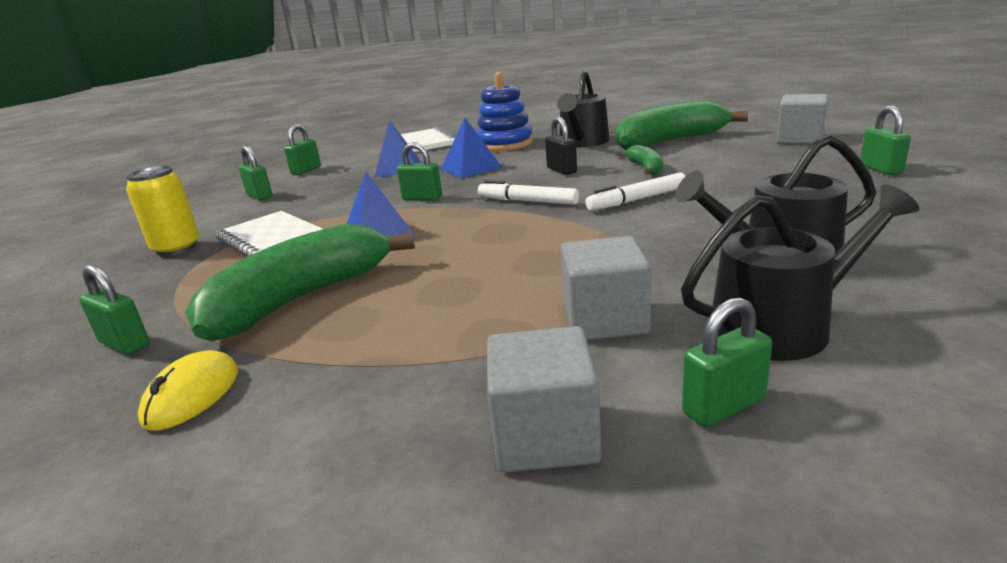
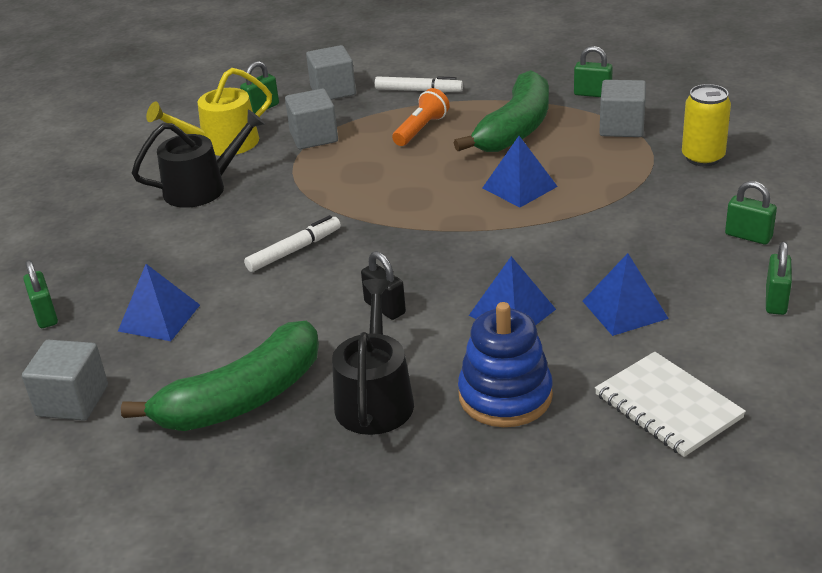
camera: 165 degrees right, 10 degrees up
yellow mouse [138,350,238,431] -> none
white notebook [216,211,323,257] -> none
green padlock [397,142,442,201] -> none
white marker [478,180,579,205] -> white marker moved to [375,76,463,92]
green banana [625,145,663,175] -> none
black watering can [681,185,919,361] -> yellow watering can [146,68,272,156]
none -> blue pyramid [118,264,200,341]
none -> orange flashlight [392,88,449,146]
none -> grey cube [599,80,646,137]

